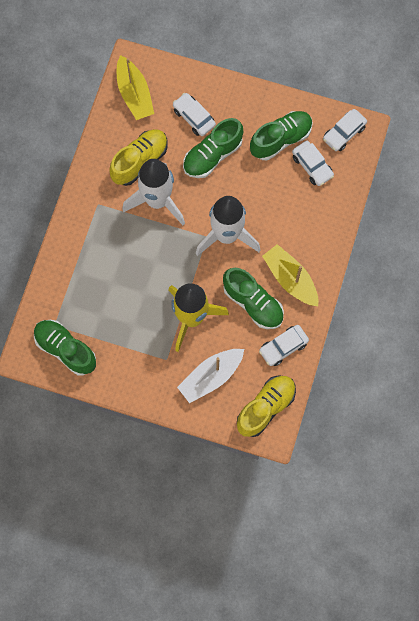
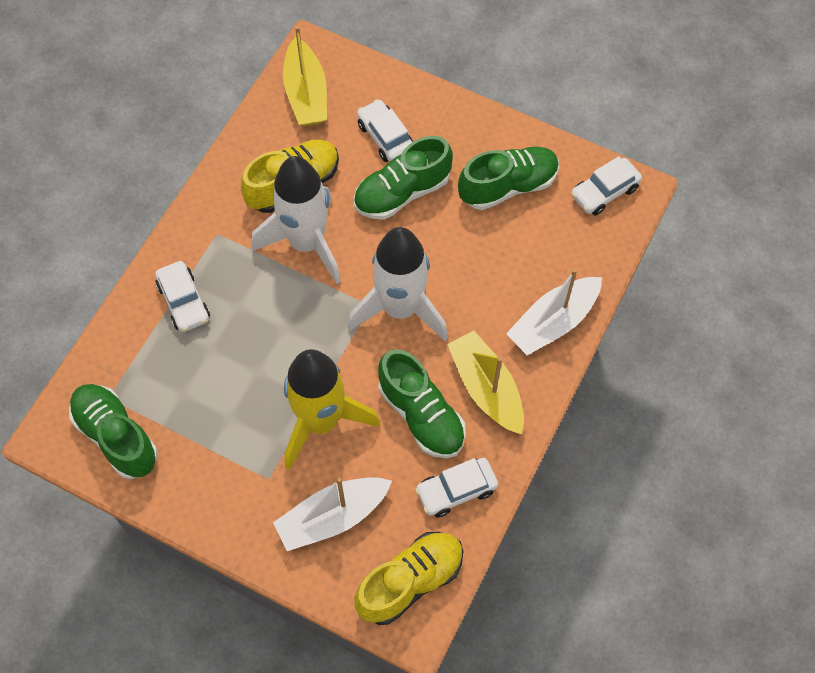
camera: 10 degrees right, 10 degrees down
white car [292,141,334,186] -> white car moved to [155,261,210,332]
none -> white boat [506,268,602,355]

